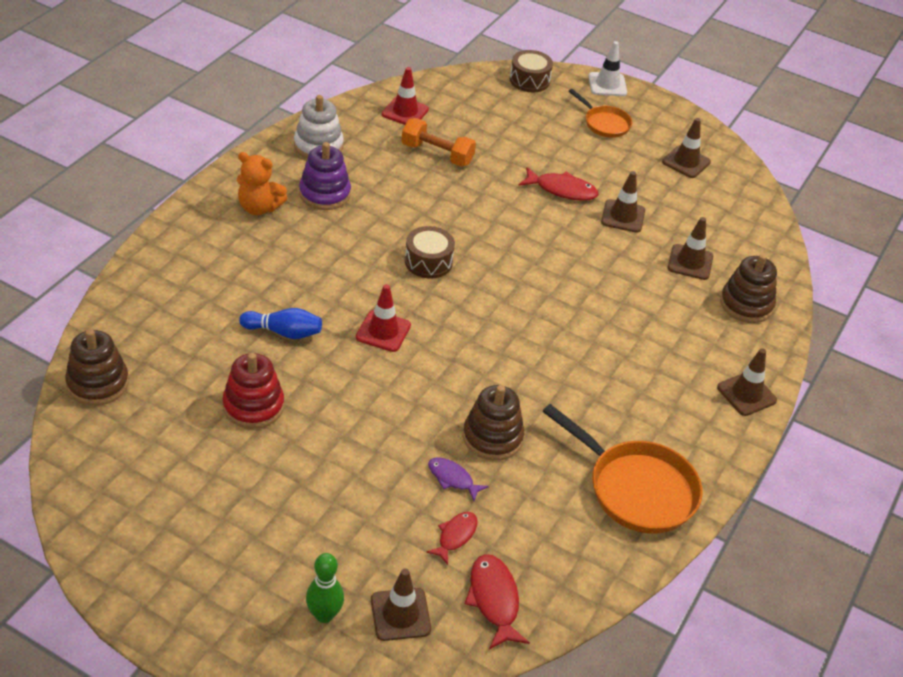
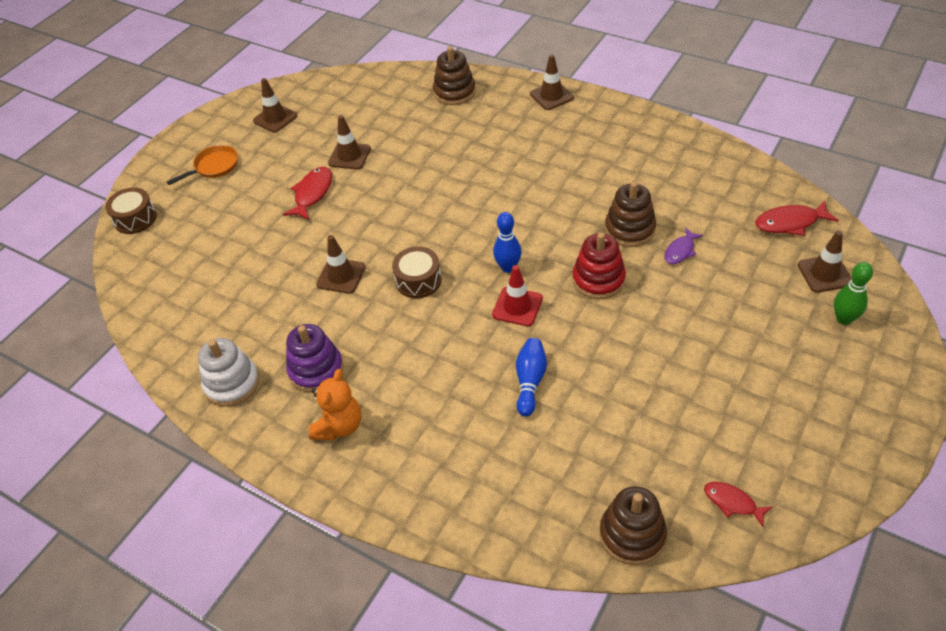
camera: 80 degrees left, 5 degrees up
red stacking toy [222,353,284,429] -> red stacking toy moved to [572,233,626,299]
red traffic cone [382,67,429,125] -> none
orange dumbbell [401,118,476,167] -> none
red fish [426,512,478,565] -> red fish moved to [704,482,773,527]
orange pan [543,404,703,534] -> none
white traffic cone [588,41,627,96] -> none
brown traffic cone [668,217,713,280] -> brown traffic cone moved to [316,235,366,294]
none -> blue bowling pin [493,212,522,273]

